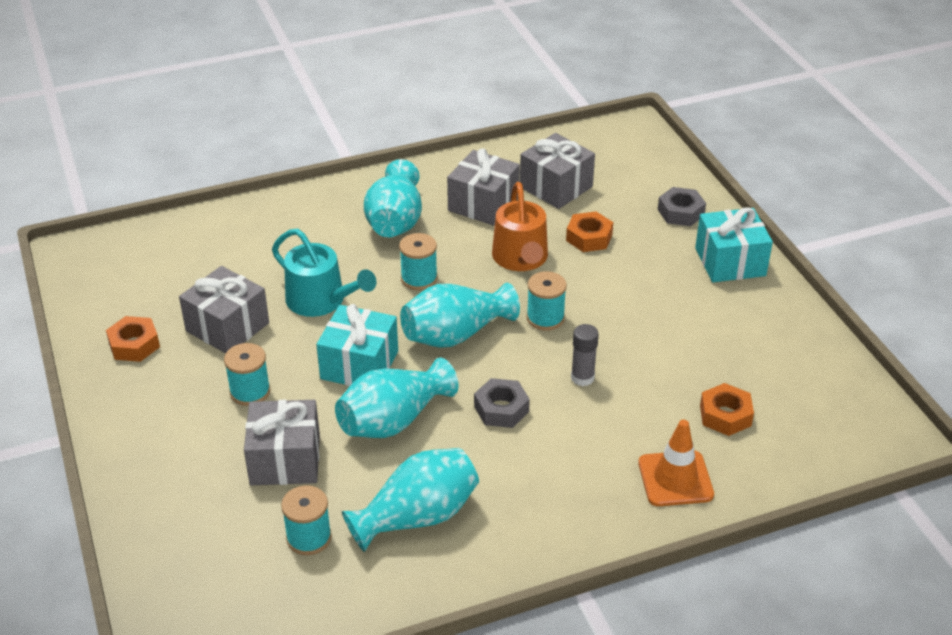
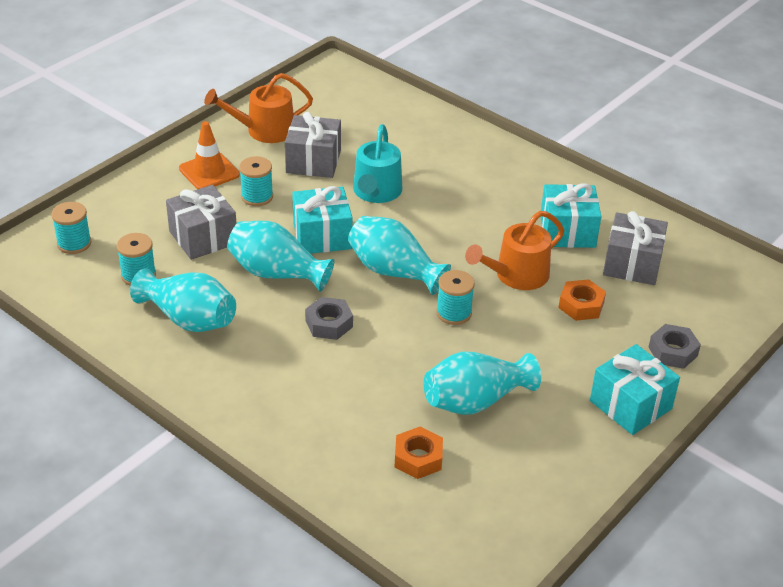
camera: 60 degrees right, 0 degrees up
orange nut [106,316,160,362] -> orange watering can [204,73,313,143]
turquoise vase [364,159,422,237] -> turquoise vase moved to [423,351,541,415]
turquoise spool [399,233,438,290] -> turquoise spool moved to [51,202,91,254]
grey gift [447,148,520,226] -> turquoise gift [541,183,601,248]
grey glue stick [571,324,599,386] -> none
orange traffic cone [638,420,714,506] -> orange traffic cone moved to [179,121,240,189]

